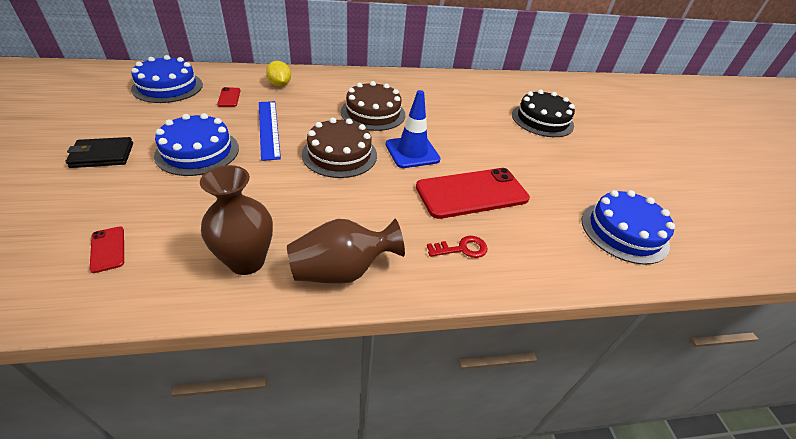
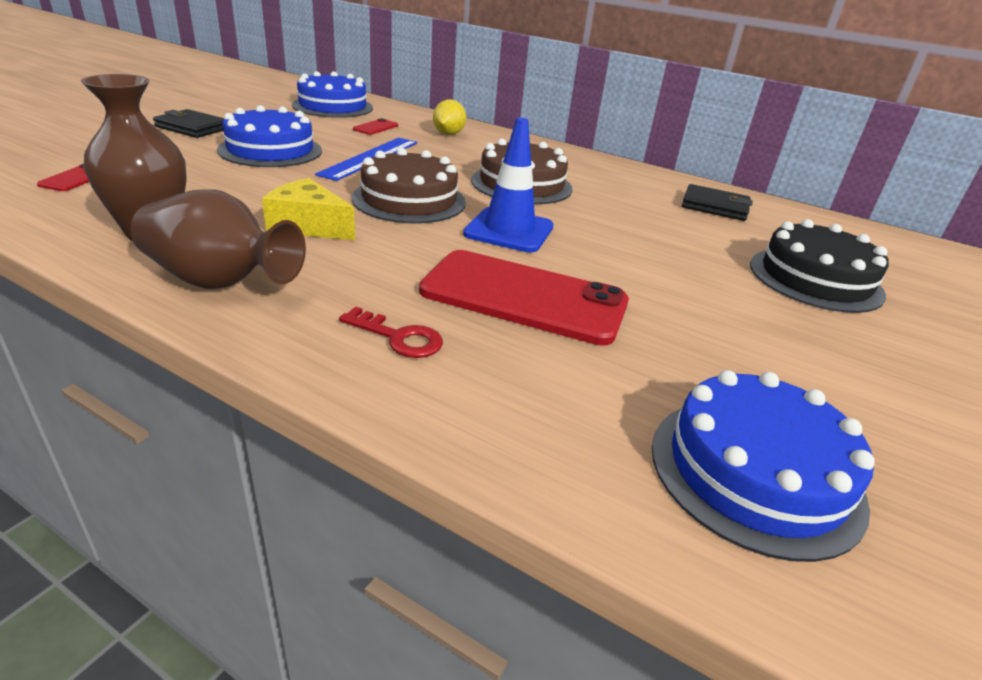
camera: 40 degrees right, 10 degrees down
none -> yellow cheese [262,178,355,240]
none -> black wallet [682,184,753,221]

